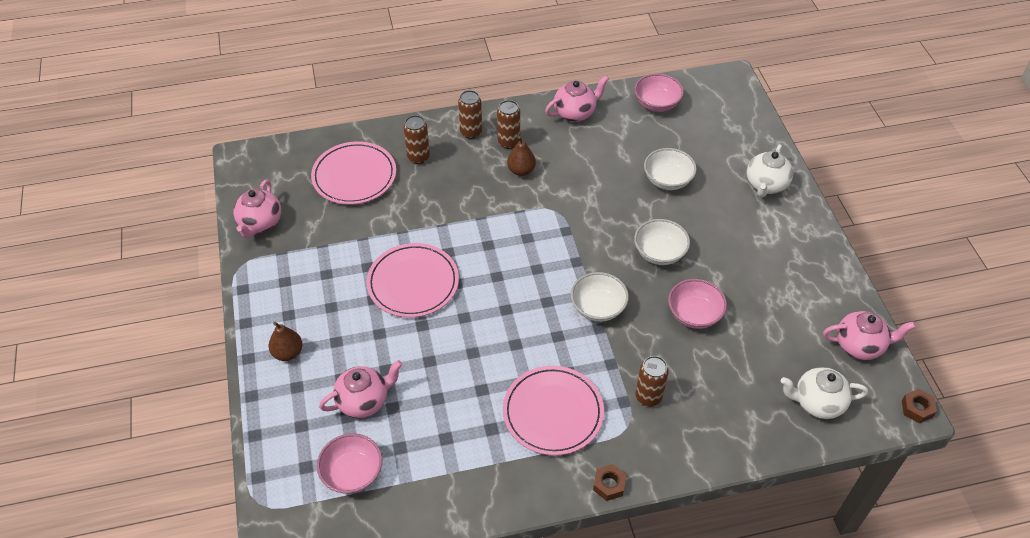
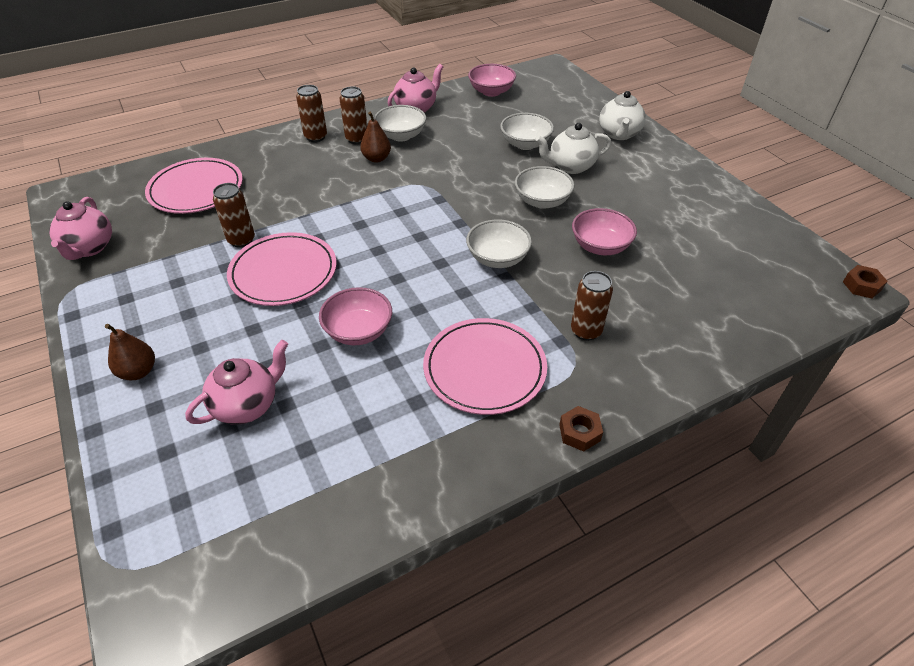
camera: 15 degrees left, 5 degrees down
pink bowl [317,433,382,494] -> pink bowl moved to [319,287,392,345]
brown can [404,115,430,164] -> brown can moved to [213,183,255,248]
white teapot [781,367,868,419] -> white teapot moved to [536,123,611,174]
pink teapot [823,311,916,360] -> none
none -> white bowl [374,105,426,142]

